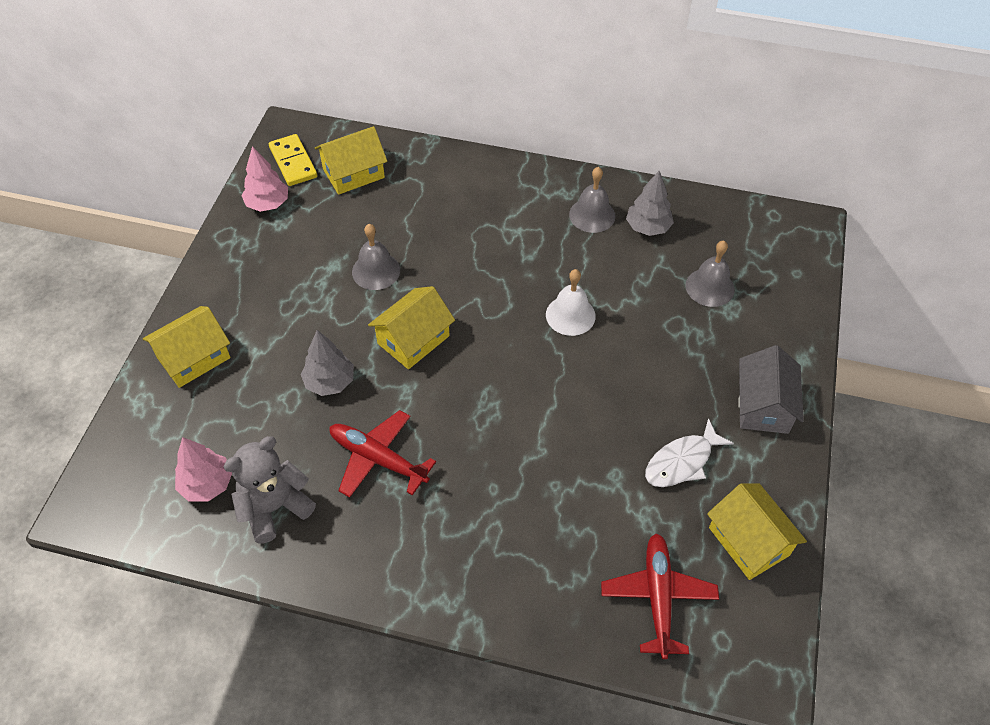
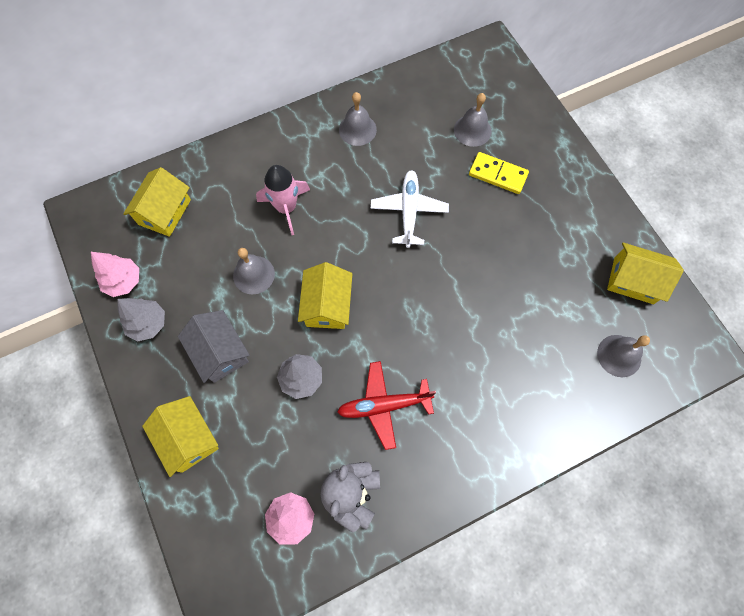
camera: 40 degrees left, 15 degrees up
yellow house [143,306,230,388] -> yellow house turned 45 degrees counterclockwise [142,396,219,477]
yellow domino [269,134,317,186] -> yellow domino moved to [469,152,529,194]
white bell [546,269,596,336] -> white plane [371,170,449,248]
red plane [601,533,719,659] -> grey bell [597,335,650,377]
grey tree [626,171,674,236] -> grey tree moved to [117,298,165,341]
white fish [645,418,734,487] -> none
grey house [738,345,804,434] -> grey house moved to [178,310,250,383]
none -> pink rocket [256,165,310,235]

